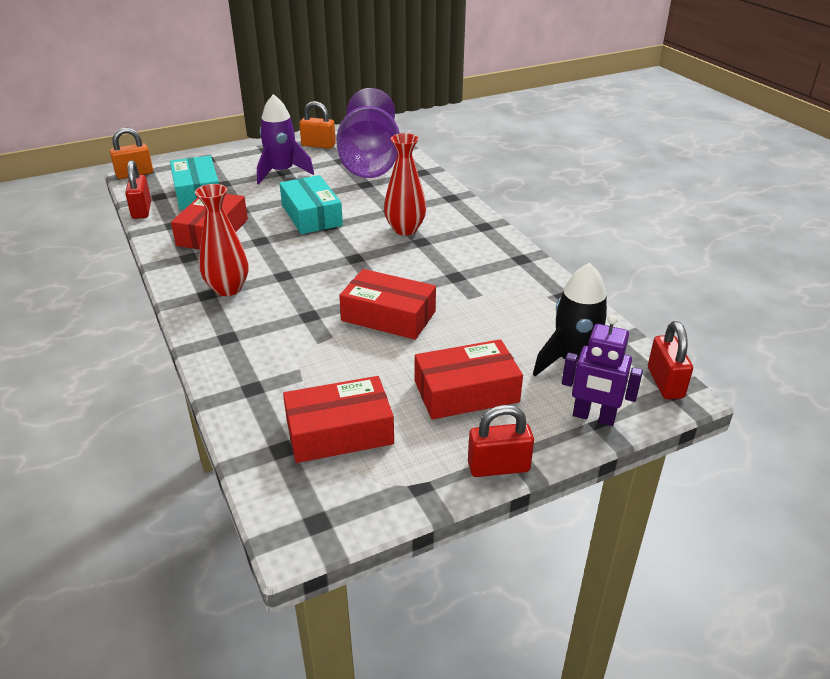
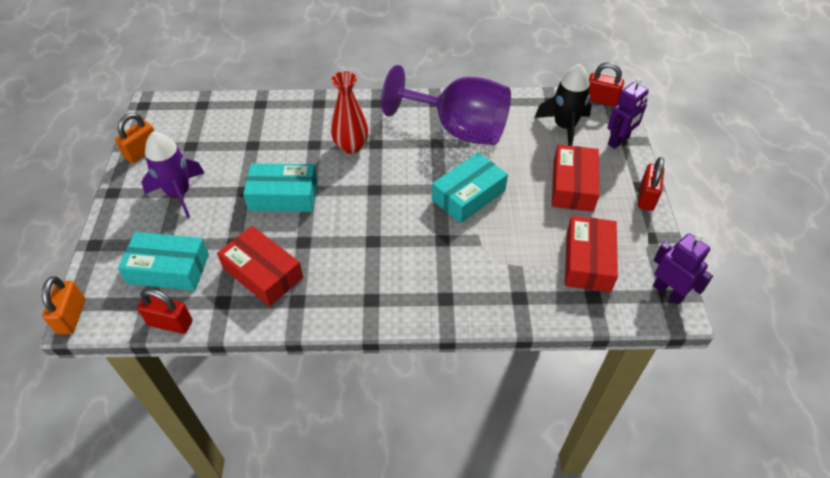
camera: 65 degrees left, 15 degrees up
red vase [195,184,249,296] -> none
purple goblet [336,88,400,178] -> purple goblet moved to [381,65,511,145]
red box [339,269,436,340] -> turquoise box [432,152,508,223]
none -> purple robot [653,233,713,305]

